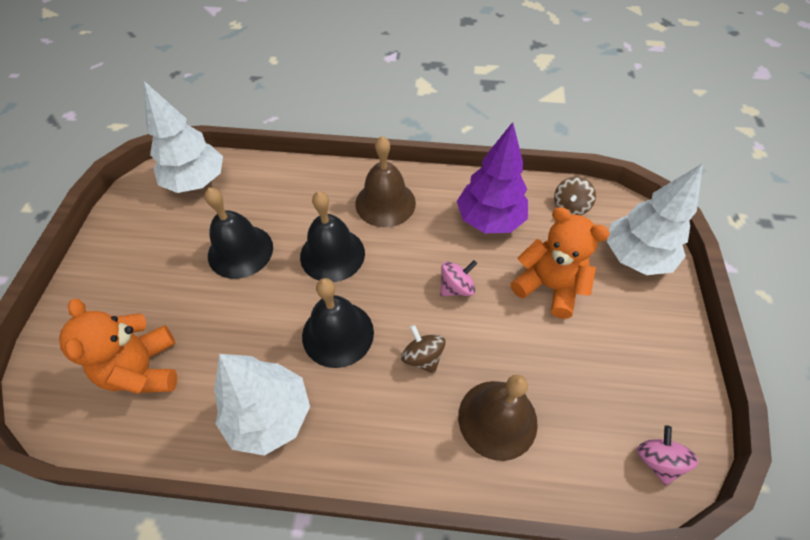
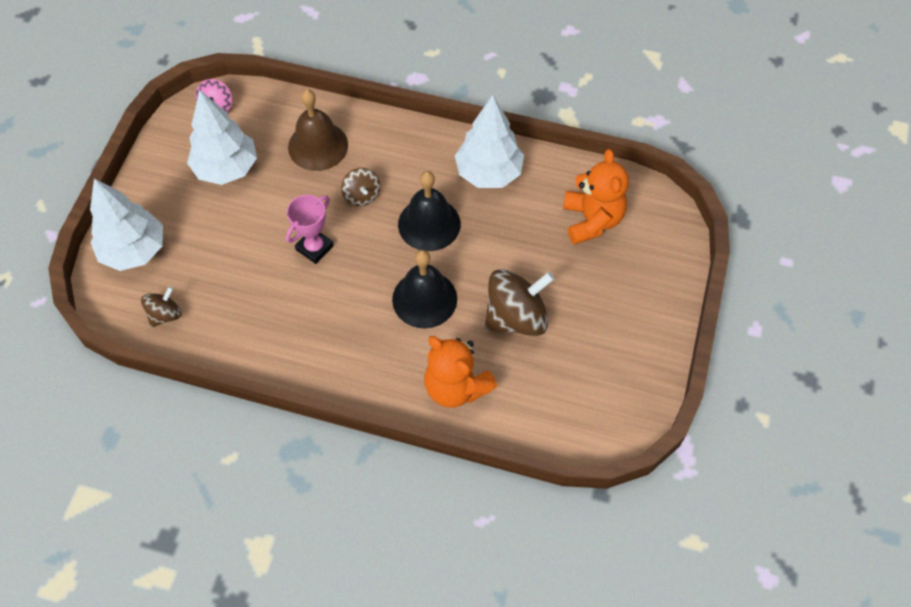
camera: 170 degrees left, 5 degrees up
white tree [144,81,223,193] -> white tree moved to [187,90,257,185]
black bell [204,188,273,279] -> brown spinning top [485,269,554,336]
brown bell [355,136,416,227] -> none
pink spinning top [440,260,477,296] -> pink trophy [286,195,334,264]
purple tree [457,122,528,233] -> none
orange teddy bear [511,207,610,319] -> orange teddy bear moved to [424,336,497,408]

